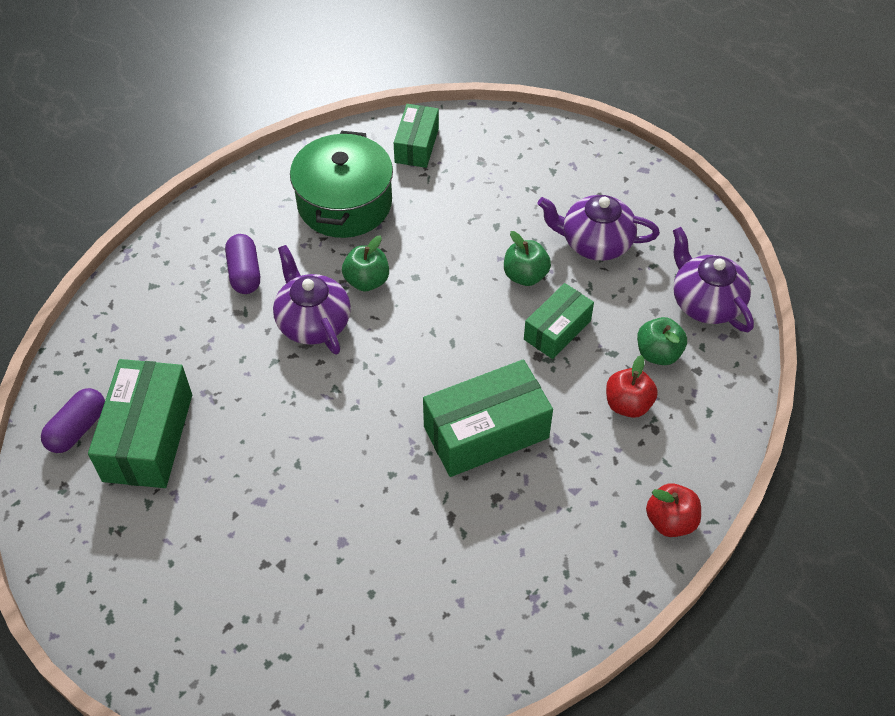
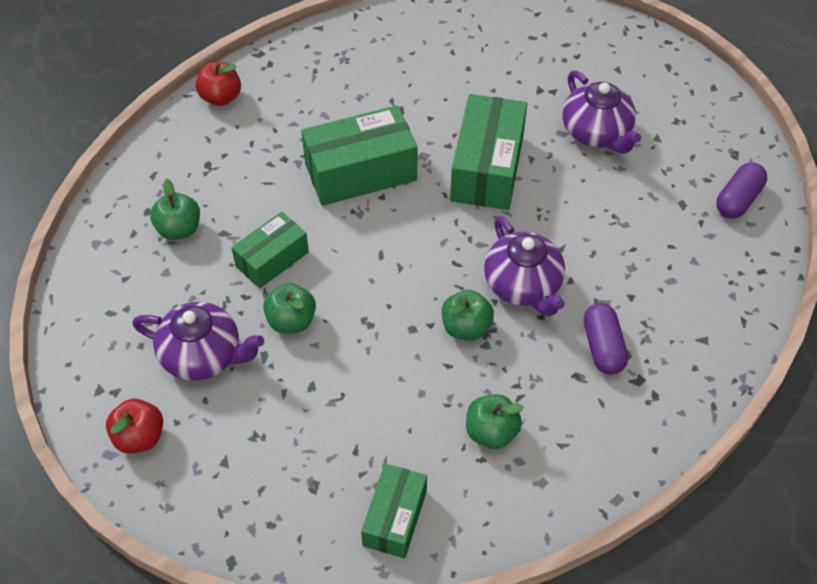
camera: 175 degrees left, 0 degrees up
green box [88,359,192,488] -> green box moved to [450,94,527,210]
green pot [290,131,393,238] -> green apple [466,394,524,449]
red apple [606,355,658,418] -> red apple moved to [106,399,163,454]
purple teapot [673,227,754,332] -> purple teapot moved to [562,70,641,154]

